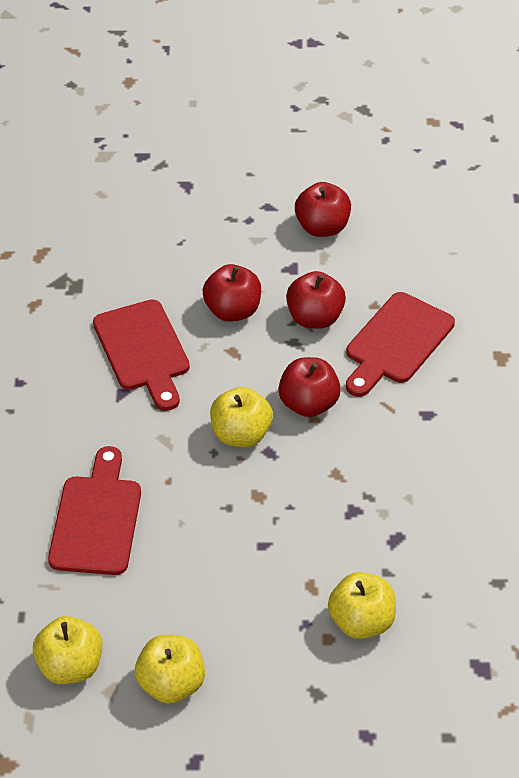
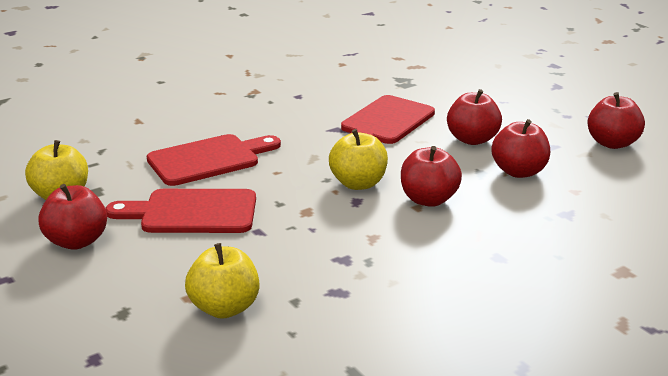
camera: 55 degrees right, 20 degrees down
yellow apple [135,635,205,704] -> red apple [38,184,107,250]
red cutting board [346,292,455,397] -> red cutting board moved to [105,189,256,233]

